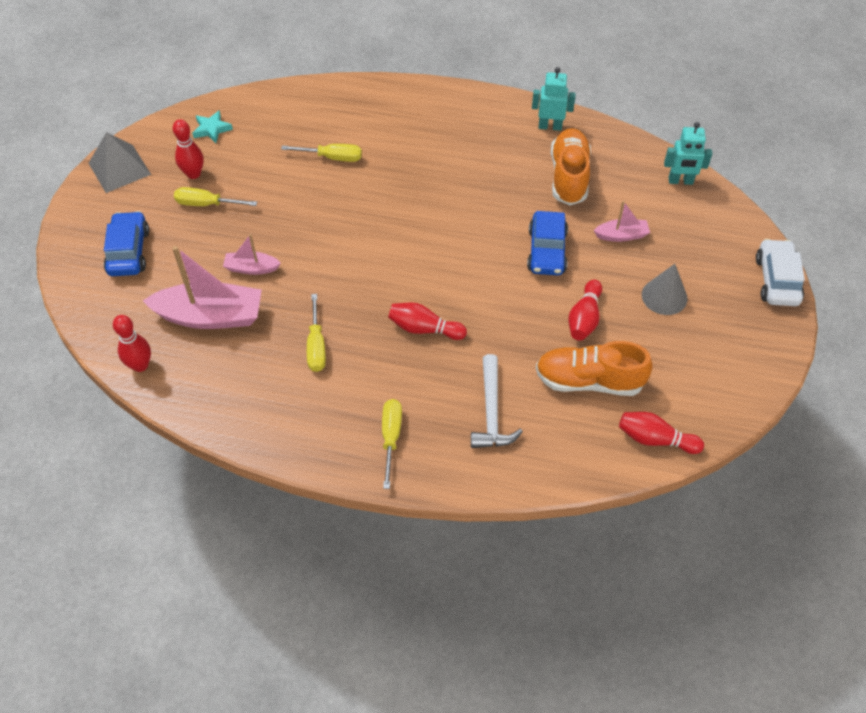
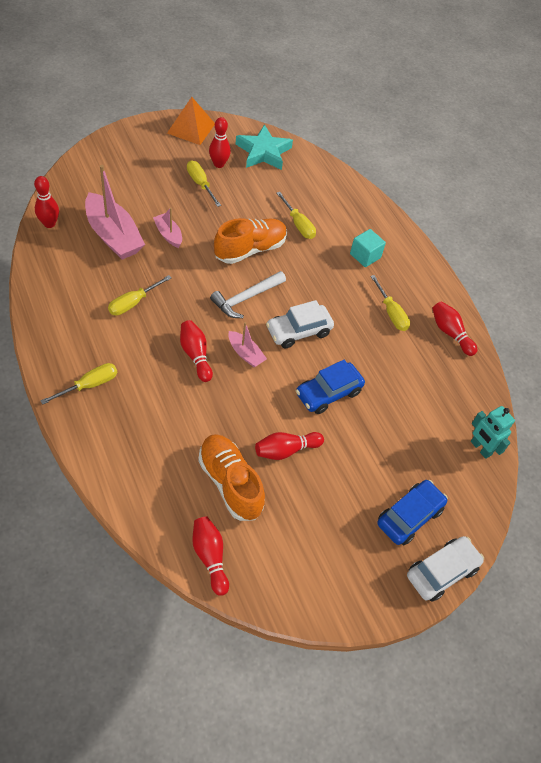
camera: 45 degrees right, 0 degrees up
grey pyramid [89,132,151,193] -> orange pyramid [167,97,215,145]
blue car [104,211,149,276] -> blue car moved to [377,480,448,545]
turquoise star [192,110,233,143] -> turquoise star [236,124,293,170], size x1.81
white hammer [471,354,523,448] -> white hammer moved to [210,271,286,318]
turquoise robot [532,67,576,131] -> red bowling pin [432,301,477,356]
orange shoe [551,128,591,205] -> orange shoe moved to [214,218,287,264]
pink boat [594,201,650,242] -> pink boat moved to [228,322,267,367]
grey cone [642,264,687,315] -> none
none -> white car [266,300,334,349]
none -> turquoise cube [350,229,386,267]
none -> yellow screwdriver [370,275,410,331]

